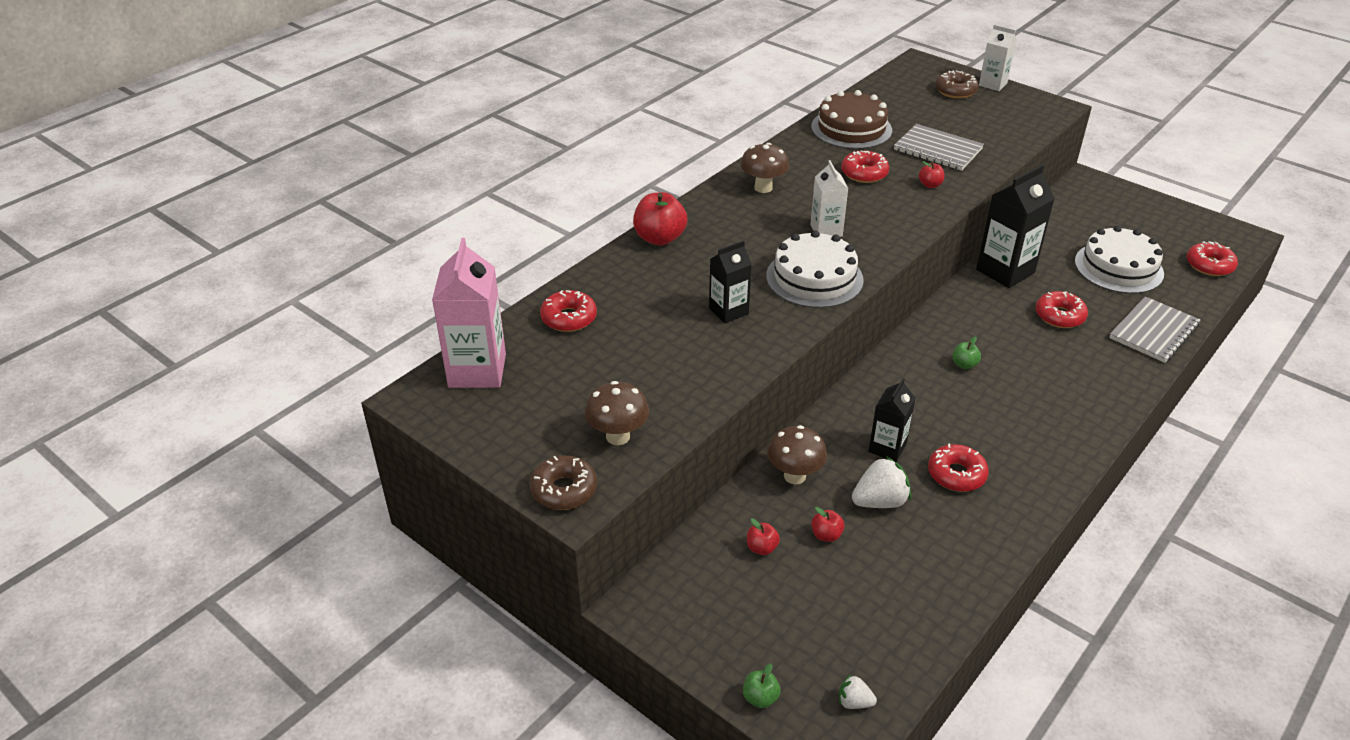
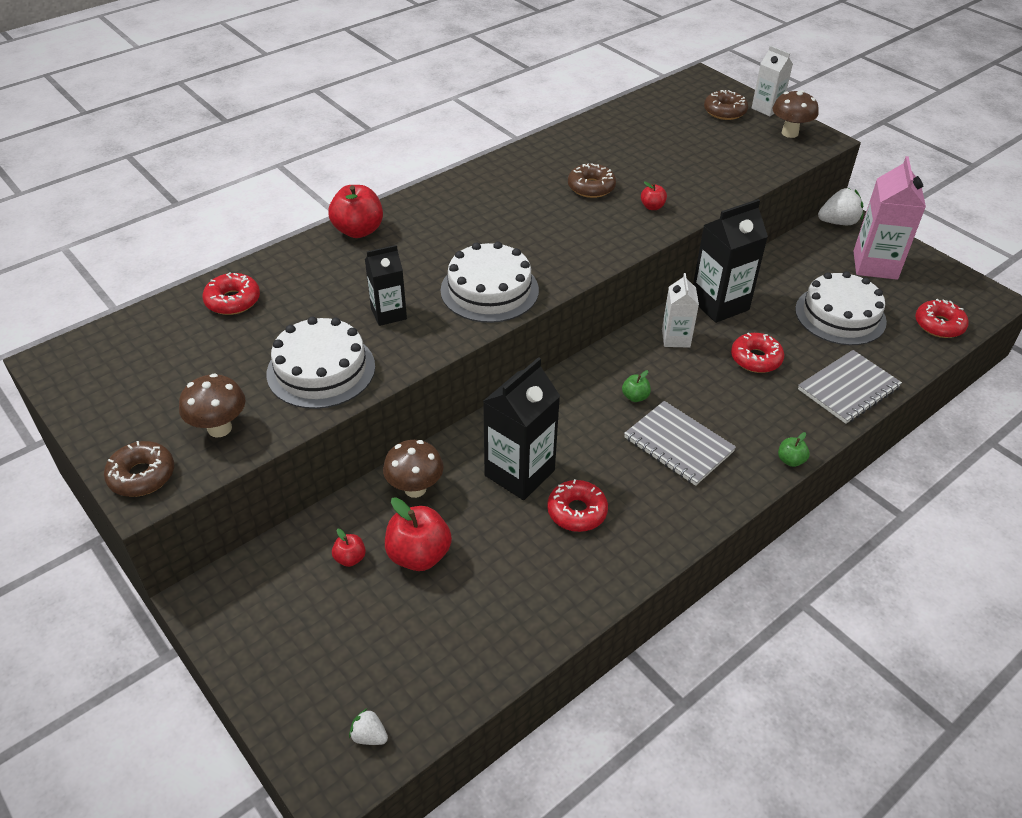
camera: 10 degrees right, 5 degrees up
pink carton [432,238,506,388] -> pink carton moved to [854,156,926,280]
brown mushroom [740,143,789,193] -> brown mushroom moved to [772,90,819,138]
green apple [743,663,781,708] -> green apple moved to [778,432,810,467]
white carton [810,160,848,237] -> white carton moved to [662,273,699,348]
brown cake [811,90,892,149] -> none
red apple [811,507,845,542] -> red apple [385,497,452,571], size x1.98
red donut [841,151,889,183] -> brown donut [568,163,616,198]
white strawberry [852,456,911,508] -> white strawberry moved to [818,188,863,225]
black carton [869,378,916,462] -> black carton [483,357,560,500], size x1.68
grey notebook [894,124,984,171] -> grey notebook moved to [624,401,736,486]
none -> white cake [266,317,375,409]

